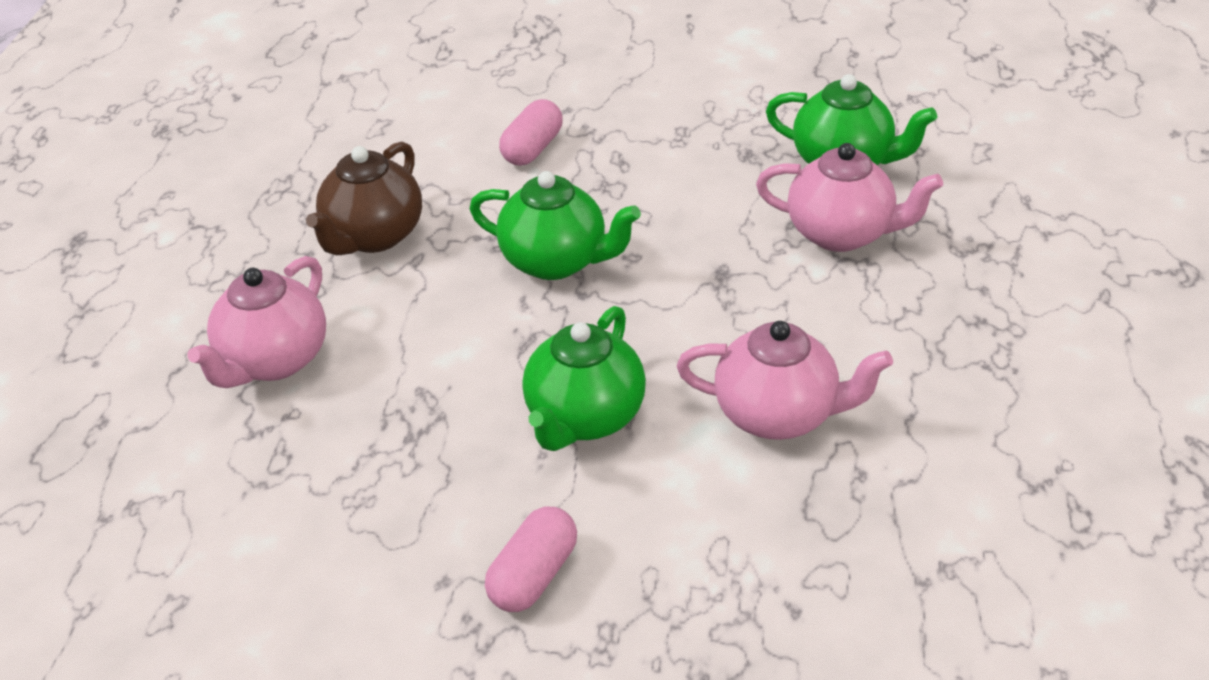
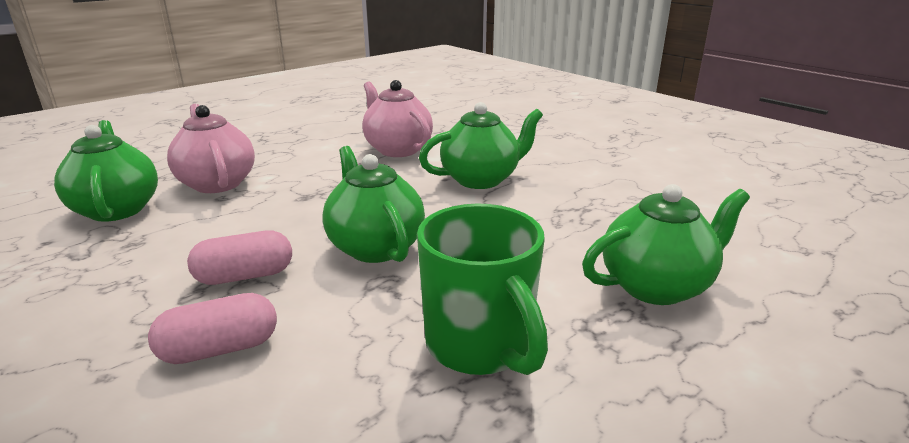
camera: 140 degrees left, 15 degrees down
pink teapot [187,256,326,388] -> green teapot [582,184,750,305]
brown teapot [306,142,422,255] -> green mug [417,204,548,375]
pink capsule [485,506,577,612] -> pink capsule moved to [187,230,292,285]

